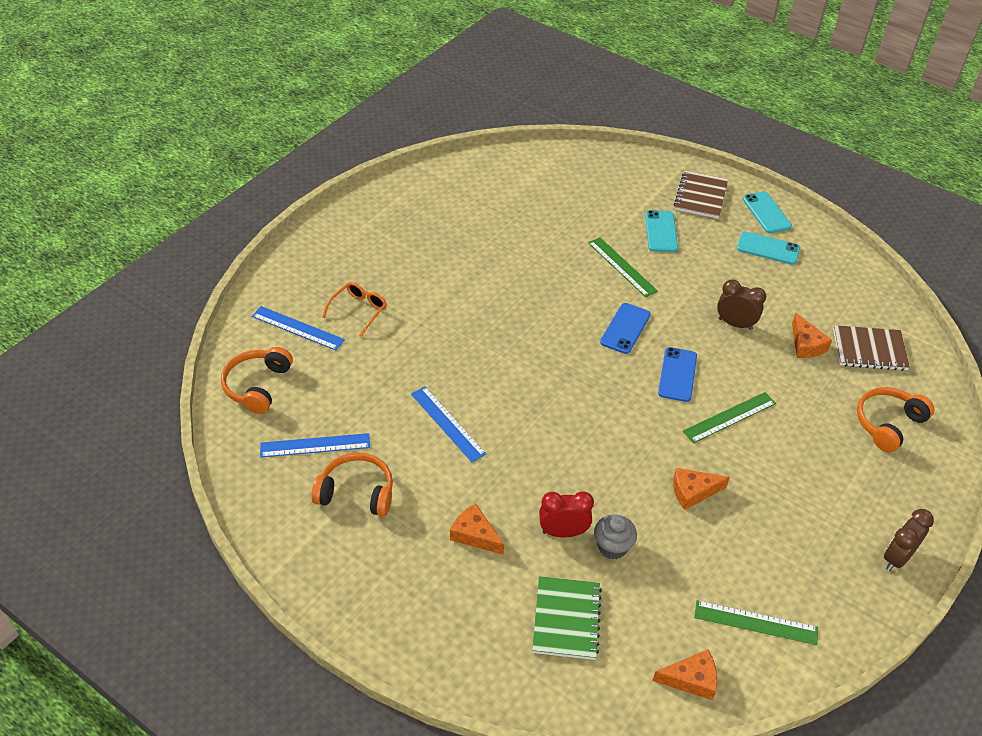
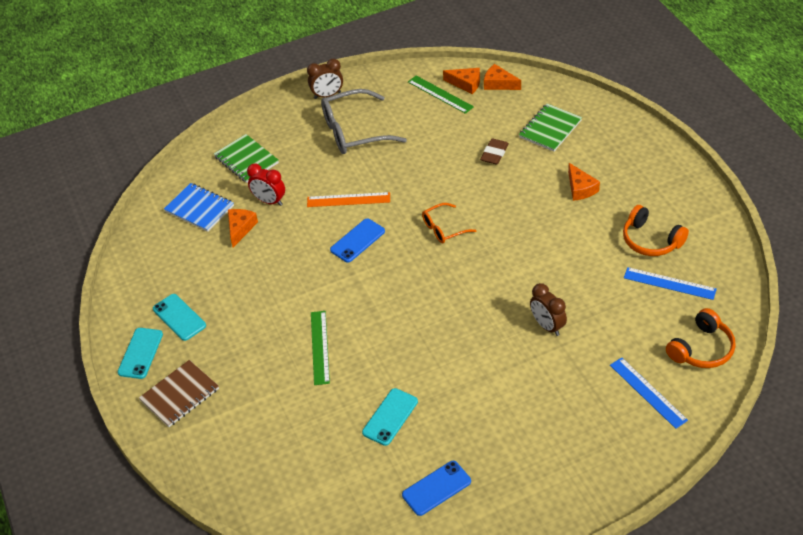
camera: 145 degrees left, 0 degrees up
orange glasses [322,282,387,337] -> orange glasses moved to [422,203,476,243]
blue ruler [411,386,486,462] -> none
red clock [539,491,594,538] -> red clock moved to [247,163,285,206]
grey cupcake [594,514,637,559] -> brown eraser [480,138,509,165]
blue phone [600,303,651,354] -> blue phone moved to [402,461,471,516]
turquoise phone [645,210,678,252] -> turquoise phone moved to [362,388,418,446]
orange cheese [673,468,730,510] -> orange cheese moved to [443,68,480,94]
green ruler [683,392,776,443] -> orange ruler [307,192,390,207]
brown clock [717,279,766,330] -> brown clock moved to [530,283,567,336]
brown notebook [833,325,910,371] -> blue notebook [164,183,234,232]
orange headphones [857,387,934,453] -> green notebook [214,134,279,183]
none -> grey glasses [321,89,407,154]

